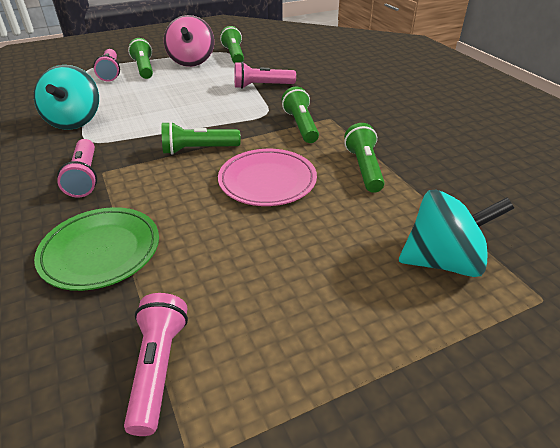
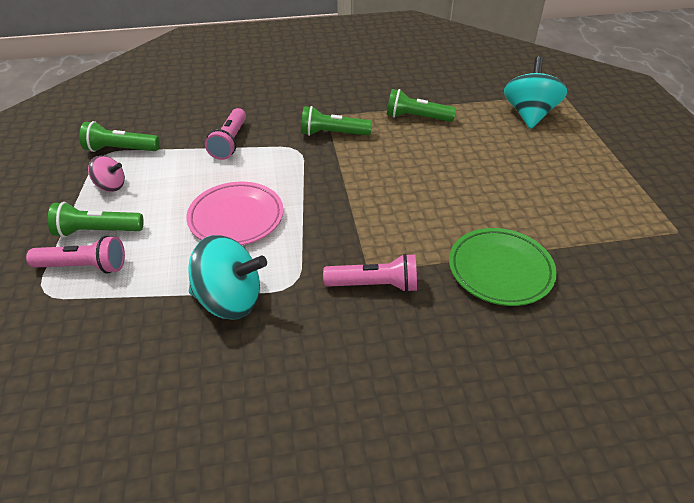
camera: 75 degrees left, 5 degrees up
pink flashlight [124,293,188,436] -> none
green flashlight [162,121,241,155] -> none
pink spinning top [164,15,214,67] -> pink spinning top [88,156,125,192], size x0.55
pink plate [218,149,317,206] -> pink plate moved to [186,182,283,245]

